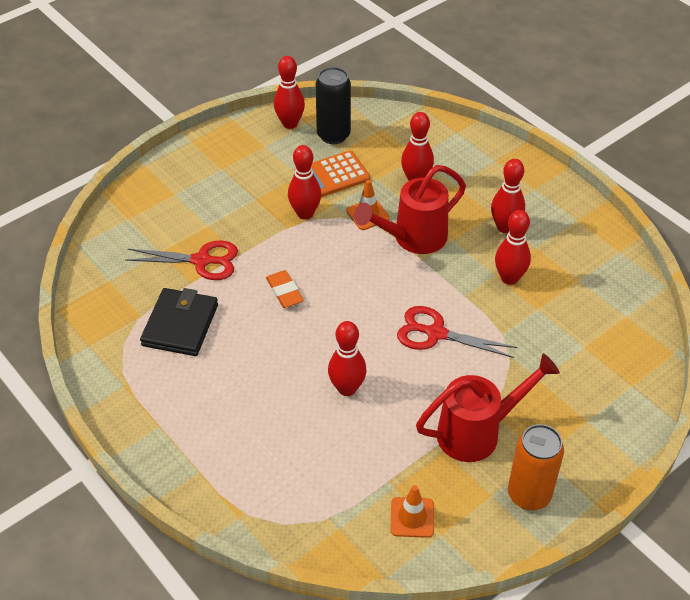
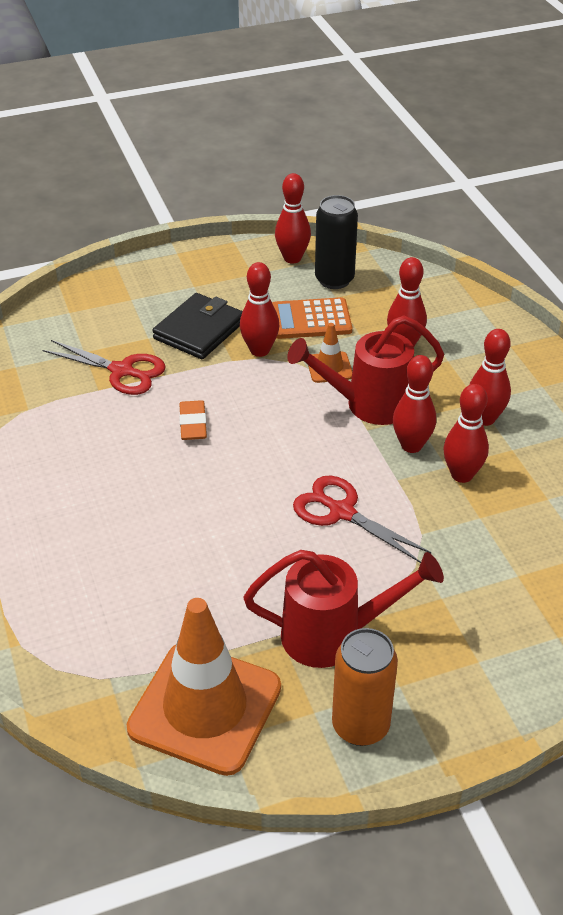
camera: 20 degrees right, 5 degrees down
black wallet [140,288,218,356] -> black wallet moved to [152,293,243,359]
red bowling pin [328,321,367,396] -> red bowling pin moved to [393,355,436,453]
orange traffic cone [390,485,434,538] -> orange traffic cone [126,598,281,776], size x2.26

